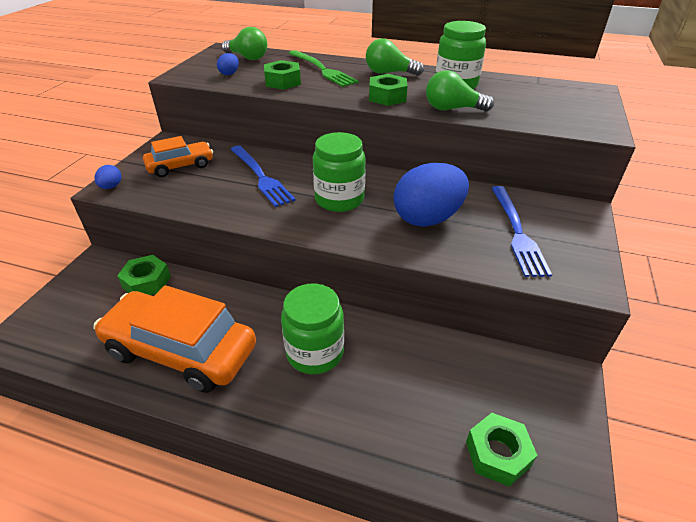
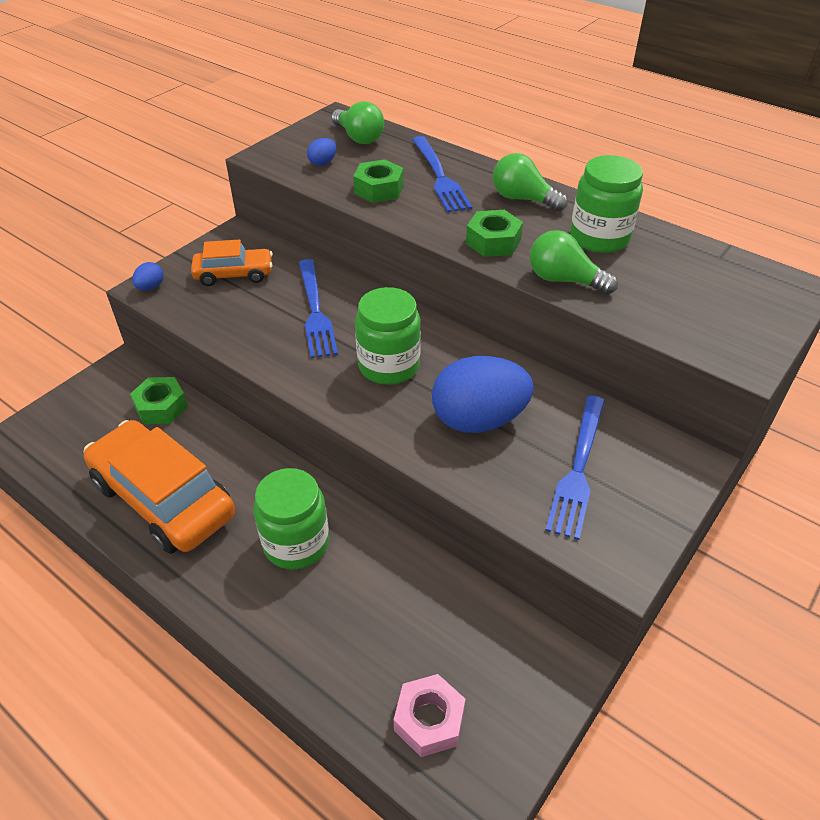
camera: 20 degrees right, 5 degrees up
green fork [288,50,359,87] -> blue fork [412,136,472,213]
green nut [466,413,537,487] -> pink nut [394,674,465,757]

